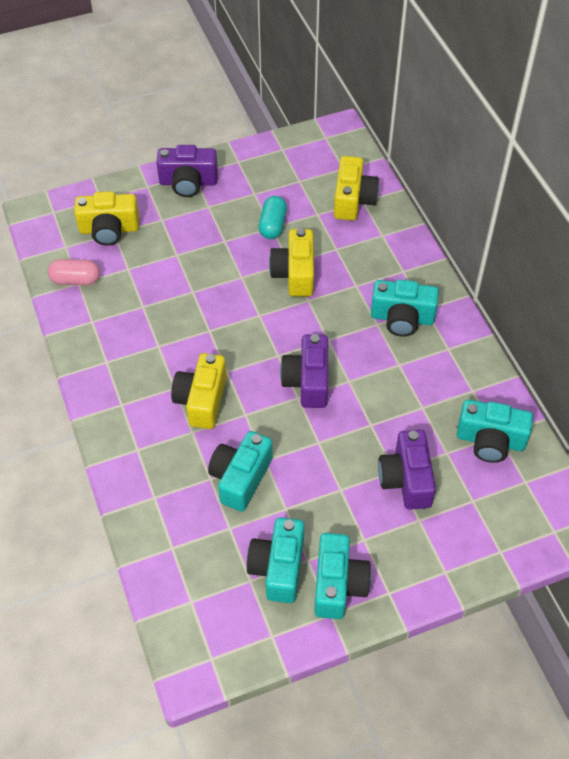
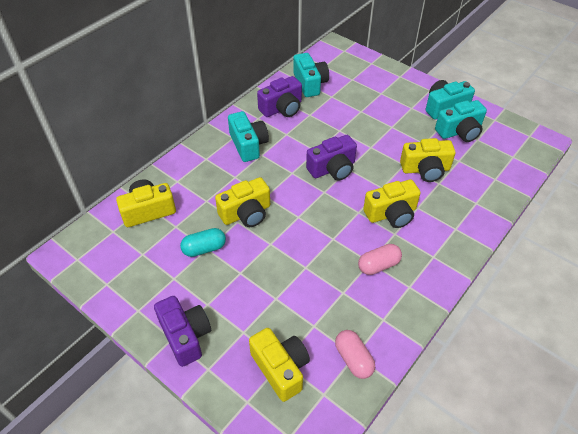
camera: 120 degrees left, 5 degrees down
turquoise camera [208,431,273,512] -> yellow camera [400,138,455,182]
purple camera [378,429,436,510] -> purple camera moved to [257,76,302,117]
none -> pink capsule [358,244,402,275]

